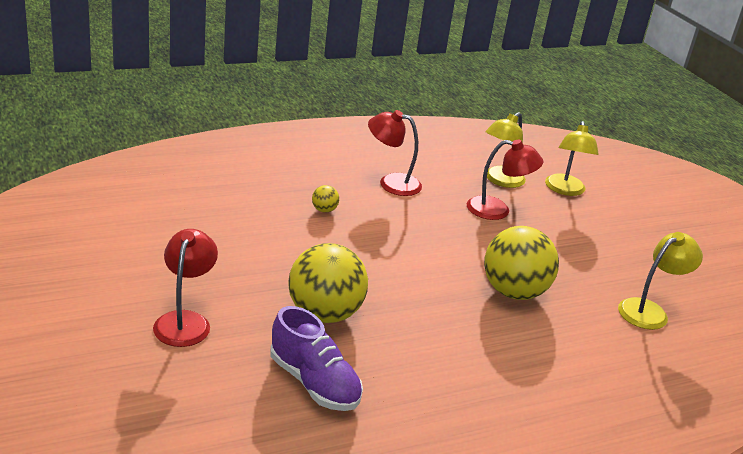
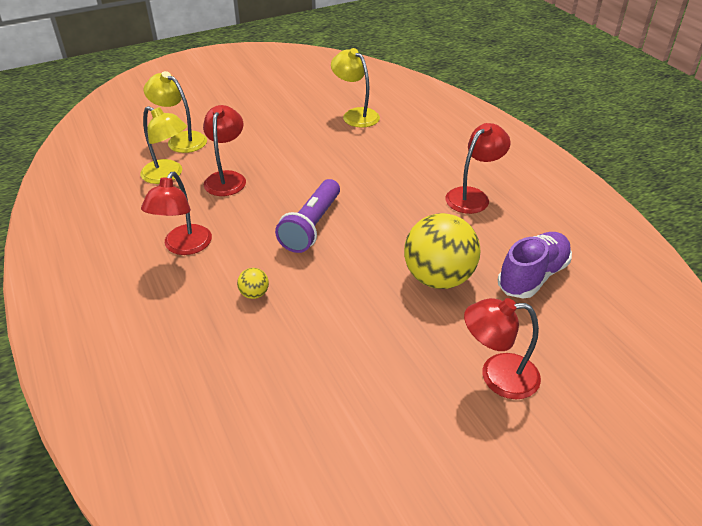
camera: 90 degrees left, 10 degrees up
yellow ball [484,226,559,300] -> none
yellow lamp [545,121,599,196] -> yellow lamp turned 150 degrees counterclockwise [144,71,207,153]
none -> purple flashlight [275,179,340,253]
none -> red lamp [445,123,511,214]

